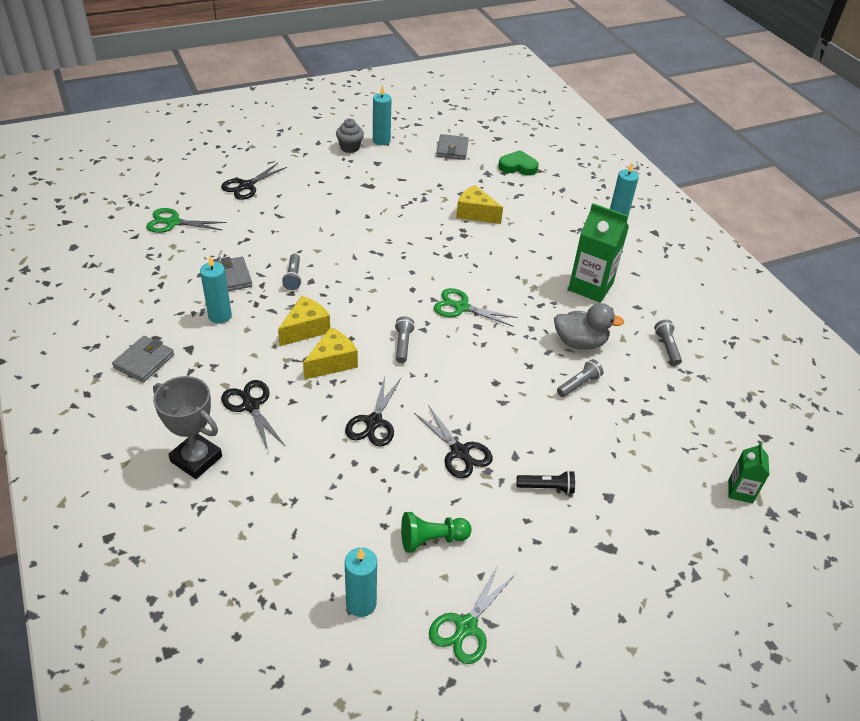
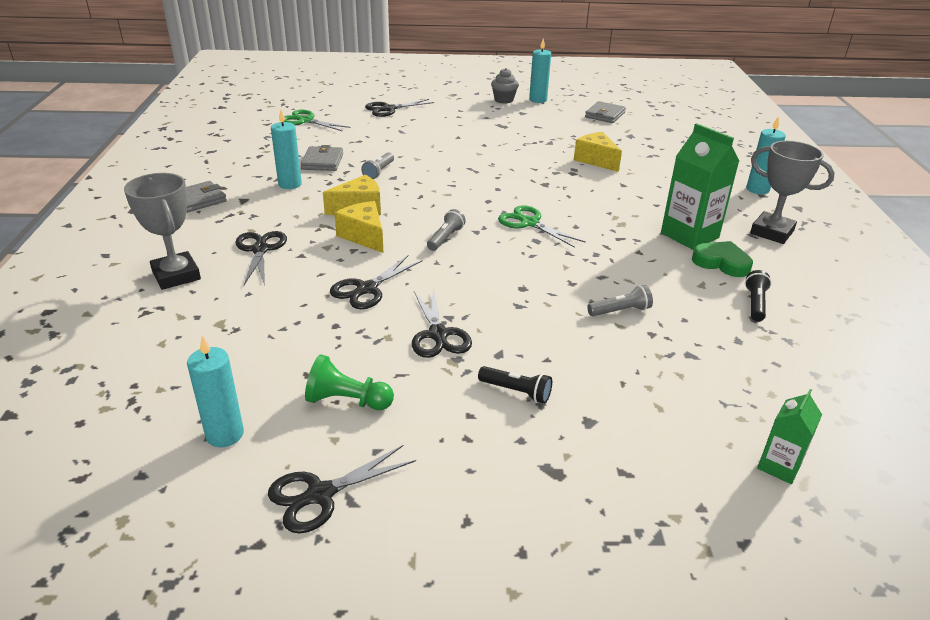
camera: 25 degrees right, 10 degrees down
yellow cheese [303,328,358,380] -> yellow cheese turned 105 degrees counterclockwise [334,201,384,253]
green scissors [429,565,516,664] -> black scissors [268,445,416,534]
green heart [498,150,539,176] -> green heart moved to [692,241,753,277]
grey duck [554,303,624,350] -> none
grey flashlight [654,320,682,366] -> black flashlight [745,270,771,322]
none -> grey trophy [750,141,835,244]

